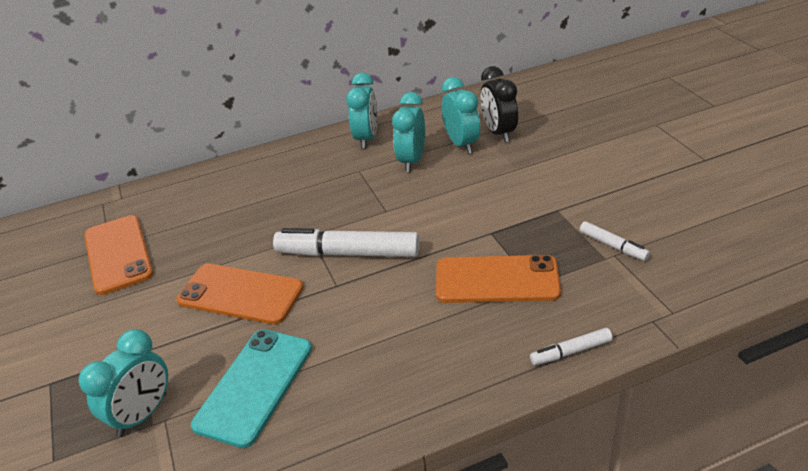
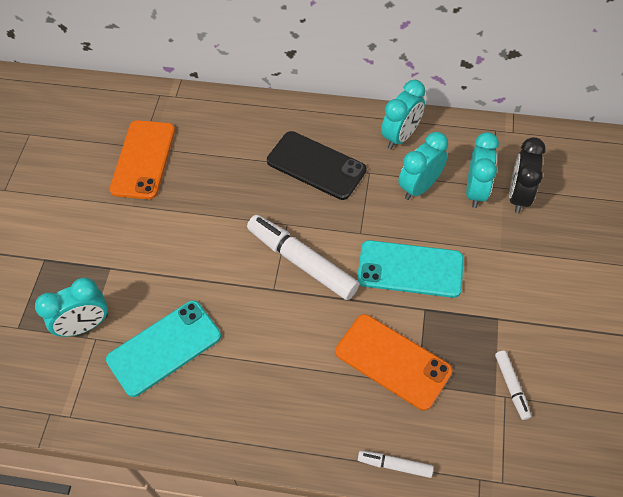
camera: 30 degrees right, 20 degrees up
orange phone [176,263,304,325] -> none
none -> black phone [267,131,367,200]
none -> turquoise phone [357,240,464,298]

